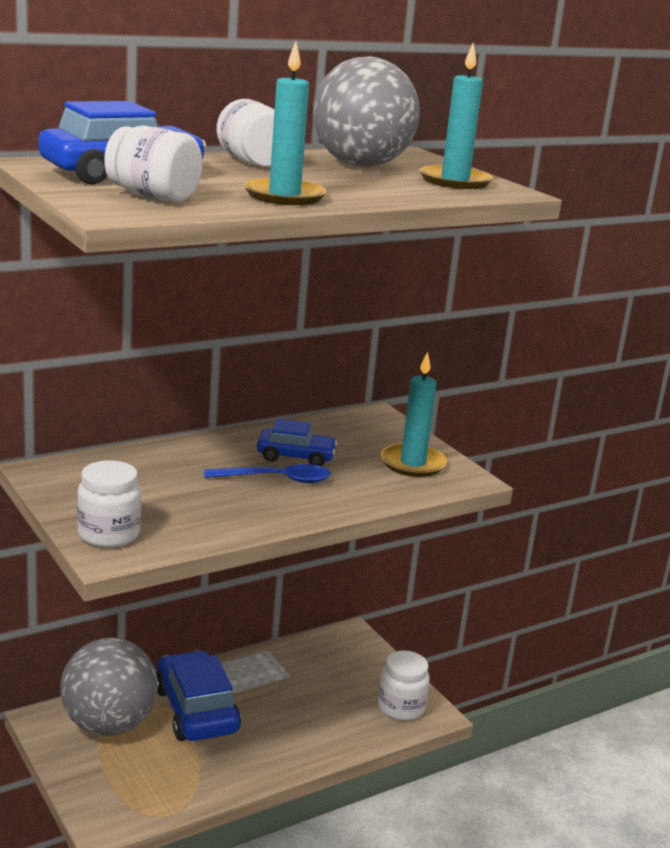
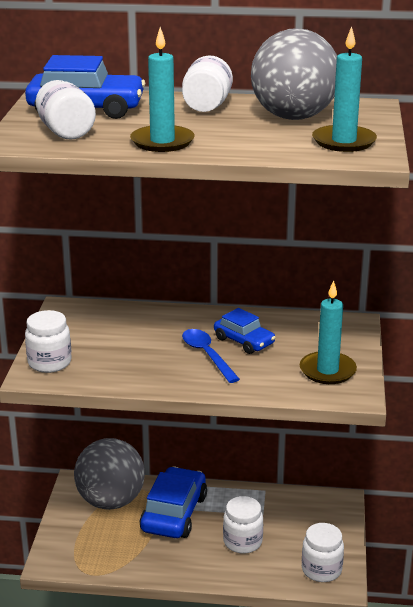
camera: 40 degrees right, 5 degrees up
blue spoon [204,464,331,483] -> blue spoon turned 150 degrees counterclockwise [182,329,240,383]
none -> white jar [223,496,263,554]

